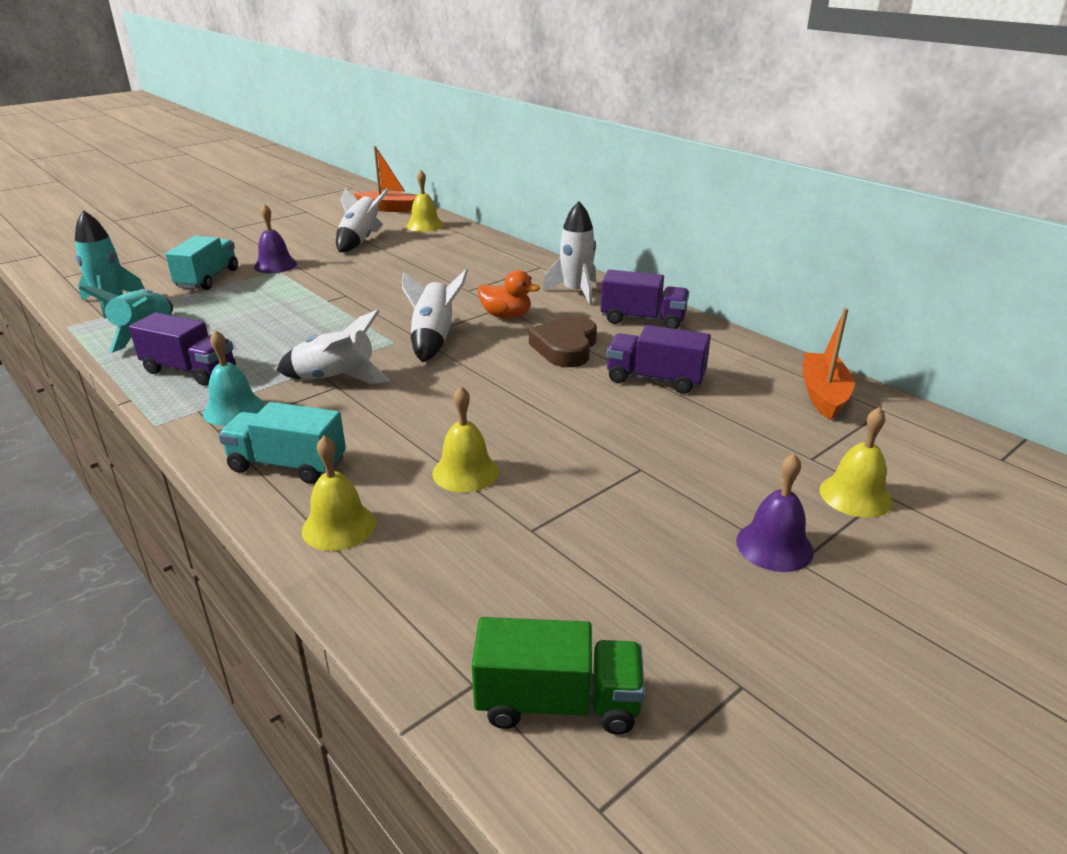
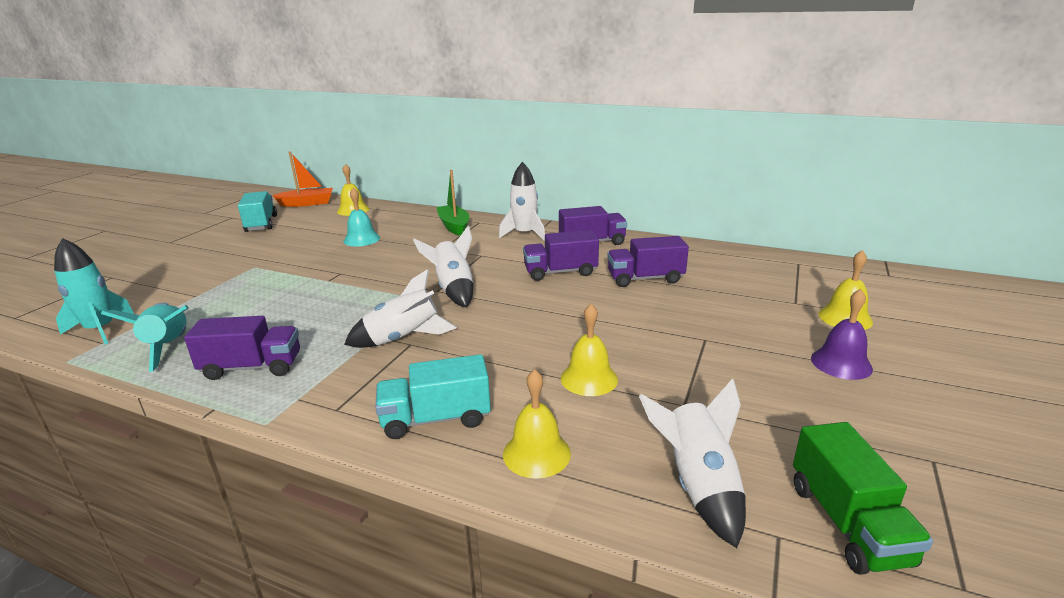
camera: 25 degrees left, 5 degrees down
turquoise truck [165,236,238,290] -> turquoise truck moved to [238,191,277,232]
turquoise bell [203,330,265,426] -> turquoise bell moved to [343,188,380,246]
purple bell [254,204,297,273] -> none
white rocket [336,188,389,252] -> white rocket moved to [639,379,746,548]
green truck [472,617,645,735] -> green truck turned 105 degrees clockwise [793,422,933,575]
orange duck [478,270,540,319] -> none
brown heart [529,316,597,367] -> purple truck [523,230,599,281]
orange boat [802,308,854,420] -> none
none -> green boat [437,170,469,236]

